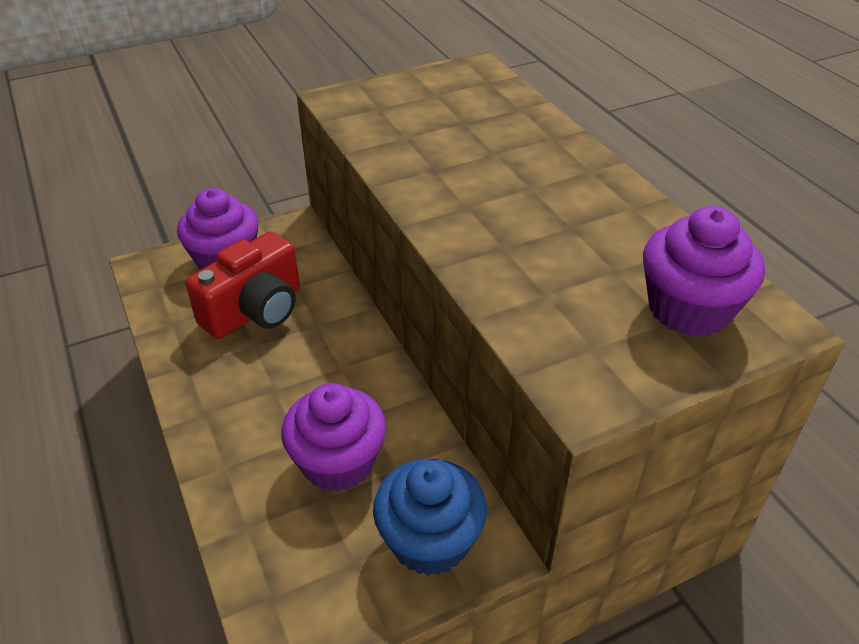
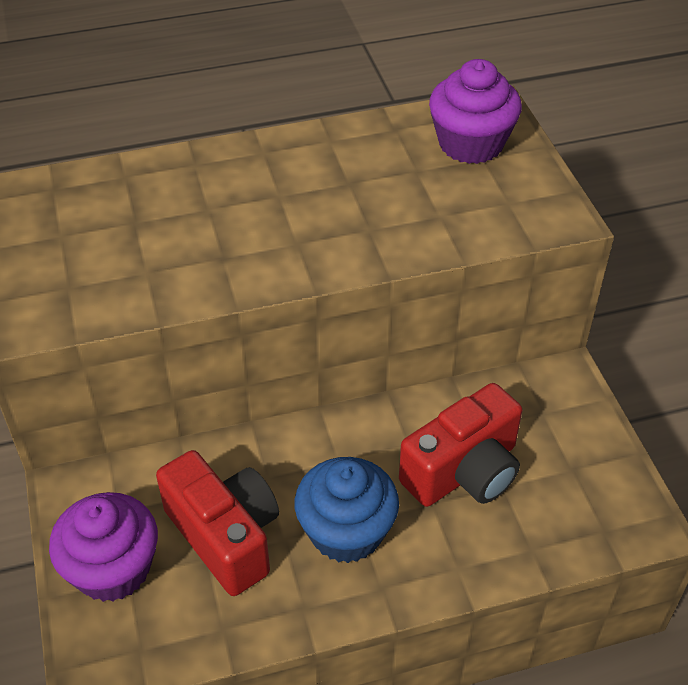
camera: 80 degrees left, 5 degrees up
purple cupcake [281,383,386,492] -> red camera [399,383,522,507]
blue cupcake [373,459,487,576] -> blue cupcake moved to [295,457,399,563]

